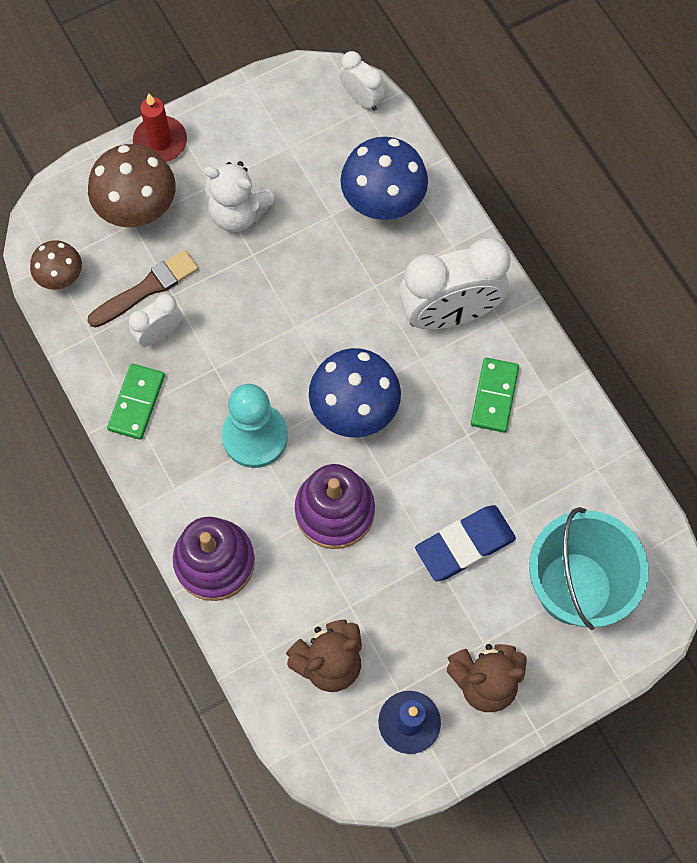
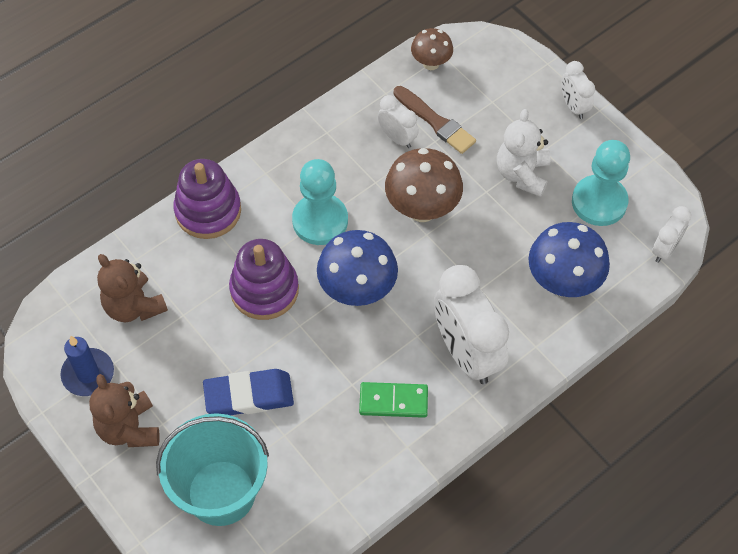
camera: 80 degrees right, 10 degrees down
brown mushroom [88,144,176,227] -> brown mushroom moved to [385,148,463,222]
green domino [107,364,165,440] -> none
red candle [133,93,187,162] -> white clock [561,61,595,119]
blue eraser [415,505,516,581] -> blue eraser turned 60 degrees counterclockwise [203,369,294,415]
none -> turquoise pawn [572,140,630,226]

